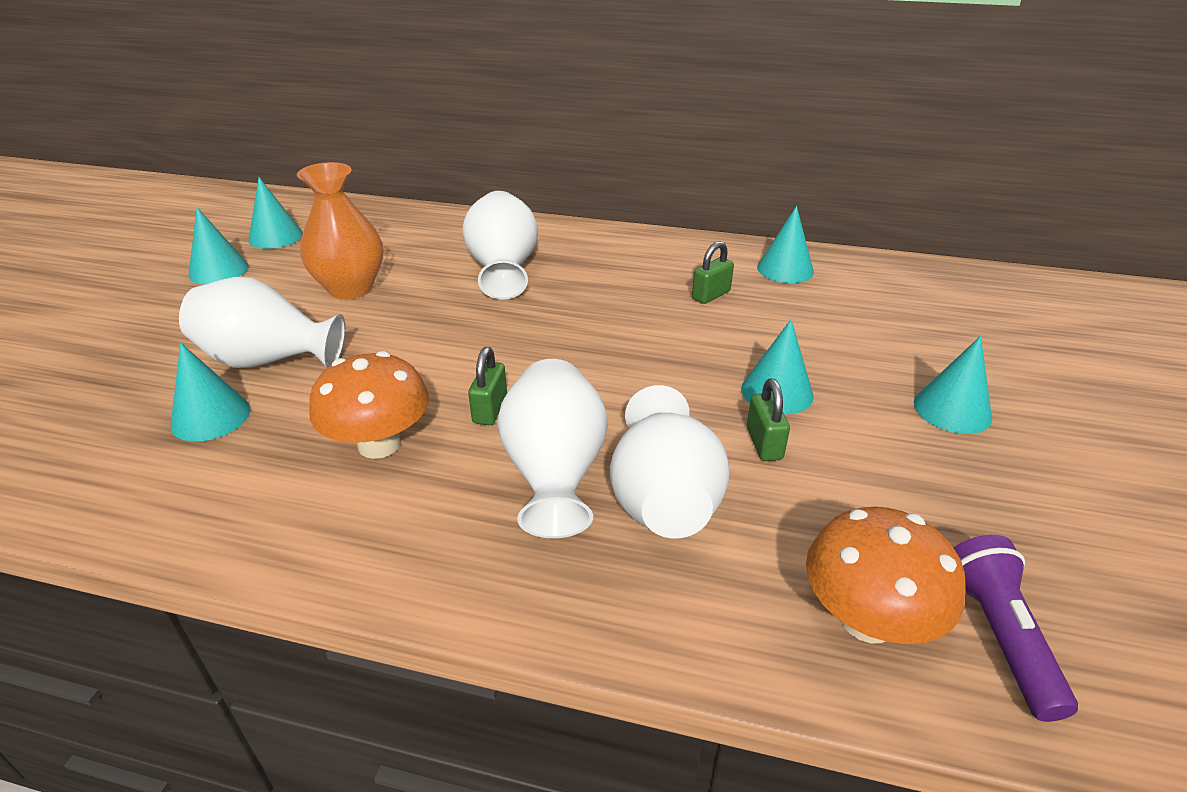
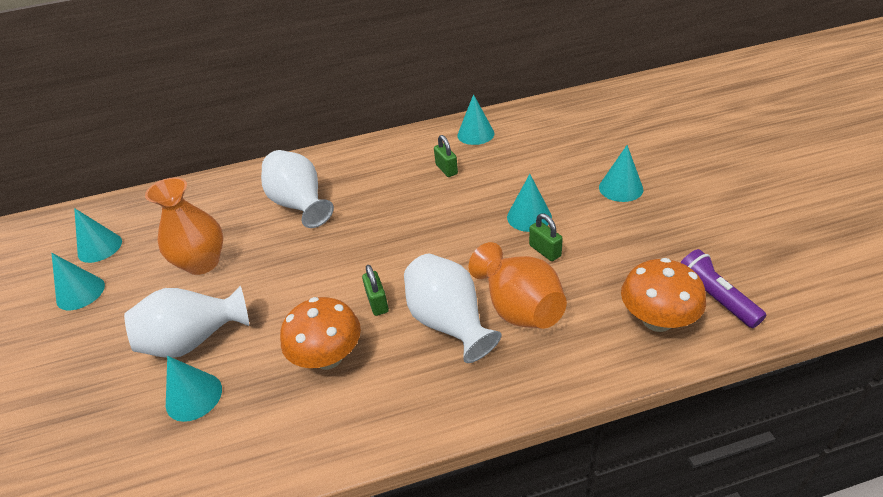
camera: 25 degrees left, 5 degrees up
white vase [610,385,729,538] -> orange vase [469,242,567,329]
green padlock [692,241,734,304] -> green padlock turned 45 degrees counterclockwise [434,135,458,177]

